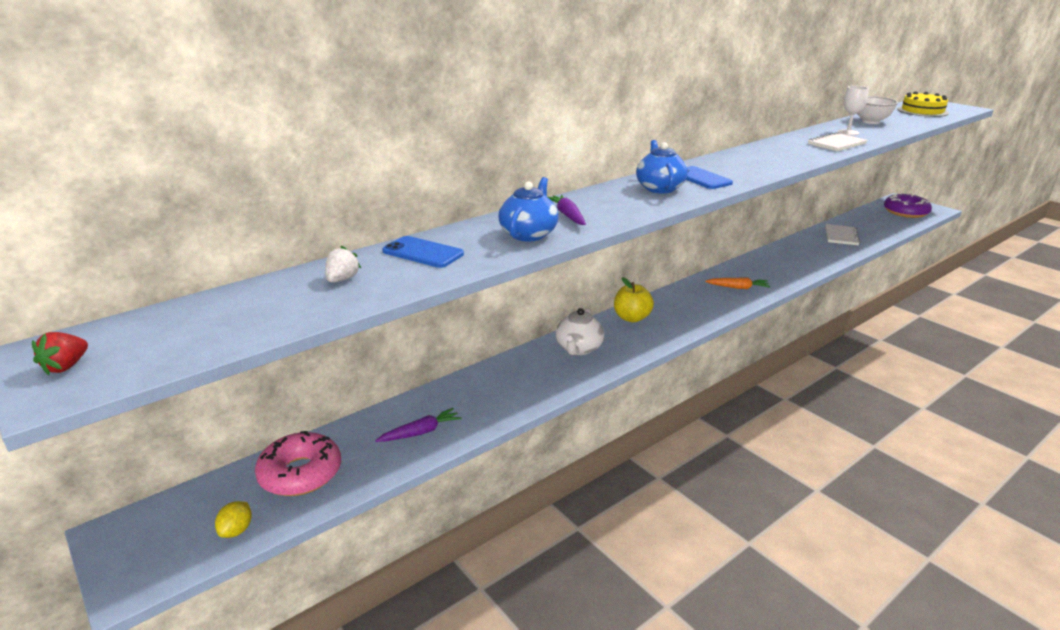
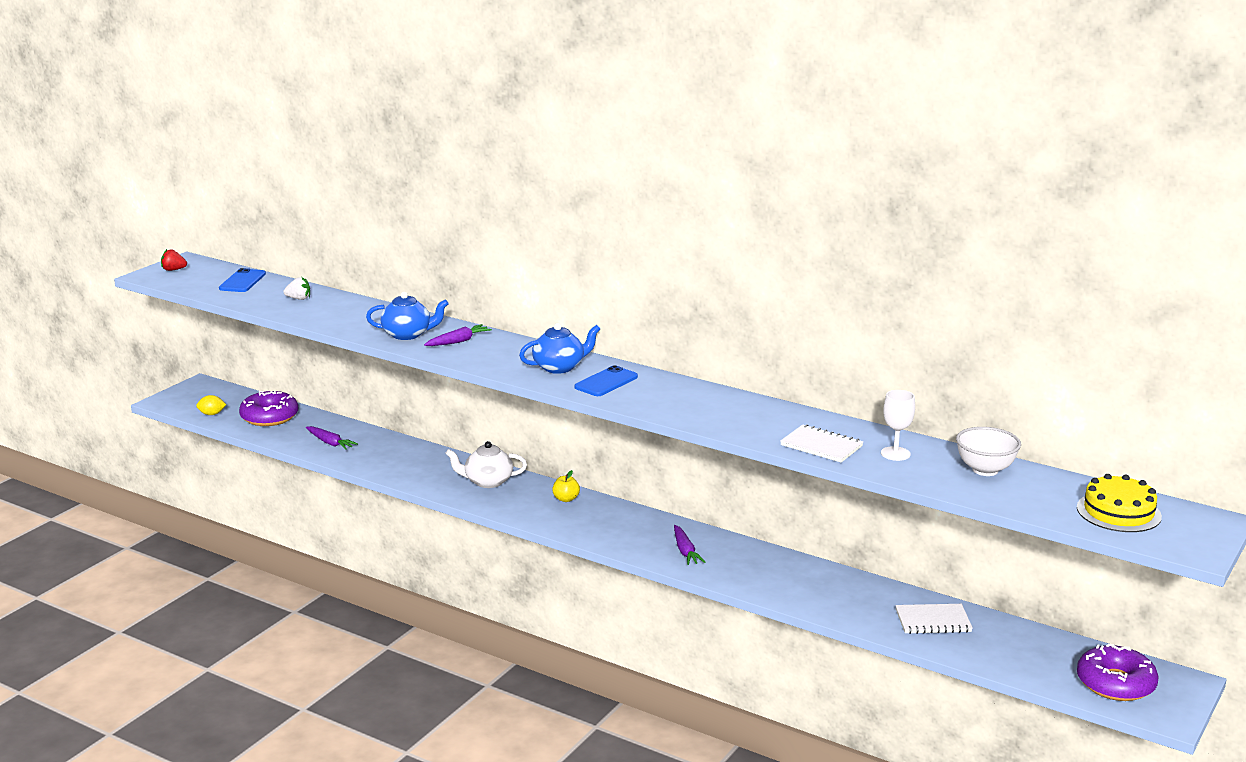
camera: 70 degrees right, 5 degrees down
pink donut [255,431,341,496] -> purple donut [239,390,298,426]
blue phone [382,236,464,268] -> blue phone moved to [219,268,266,292]
yellow apple [614,277,654,322] -> yellow apple [552,470,580,502], size x0.64
orange carrot [705,277,770,289] -> purple carrot [674,525,705,565]

